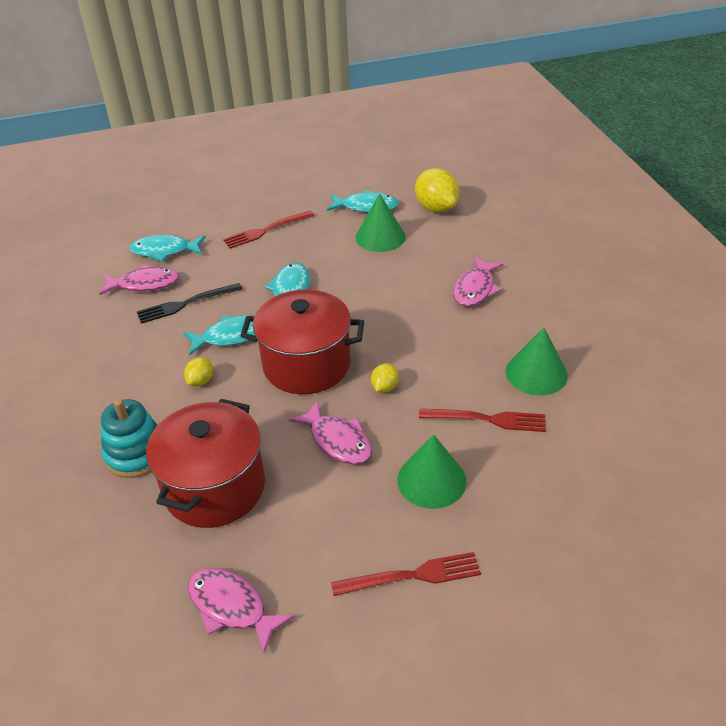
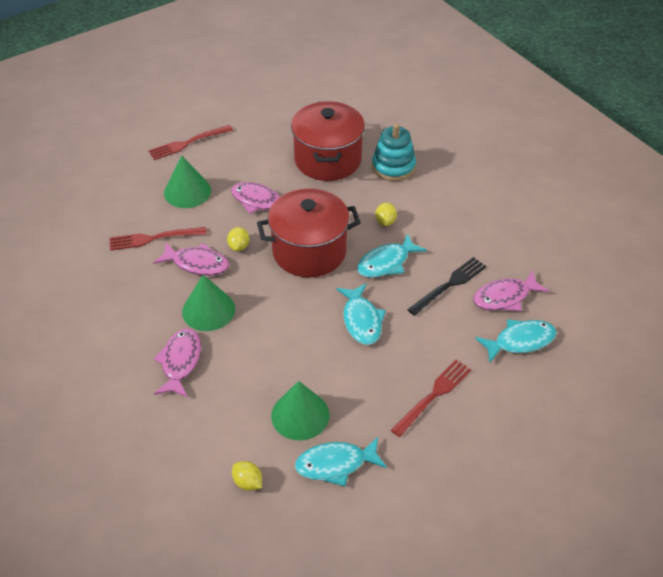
camera: 160 degrees right, 5 degrees up
pink fish [188,568,295,653] -> pink fish moved to [153,242,229,276]
yellow lemon [415,168,460,213] -> yellow lemon [232,461,262,491], size x0.51
green cone [506,327,568,395] -> green cone moved to [182,275,235,331]

